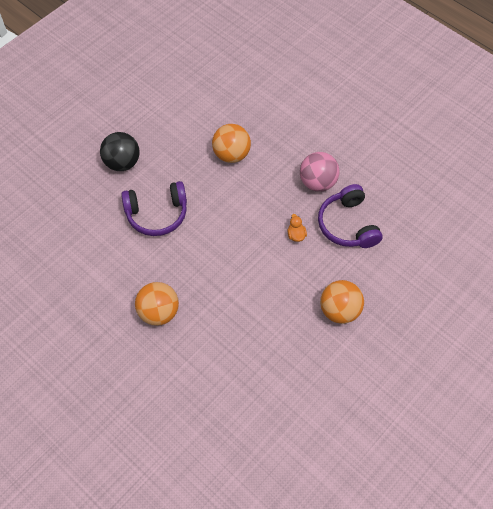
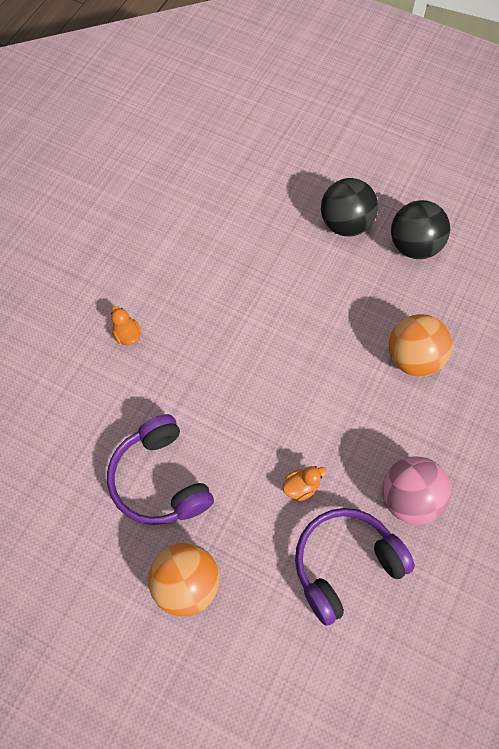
camera: 75 degrees right, 5 degrees up
purple headphones [121,181,187,236] -> purple headphones moved to [107,414,214,525]
orange ball [135,282,179,326] -> orange duck [111,306,142,345]
none -> black ball [391,200,450,259]

